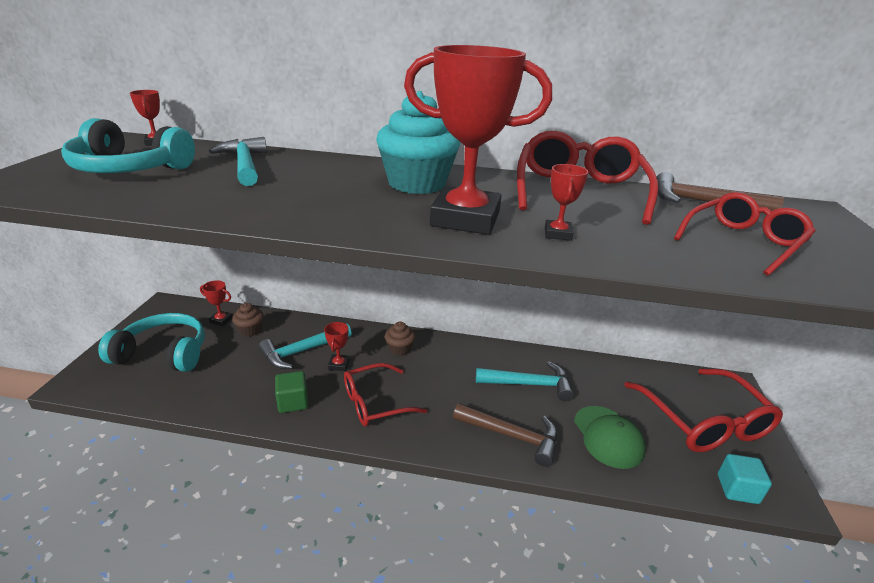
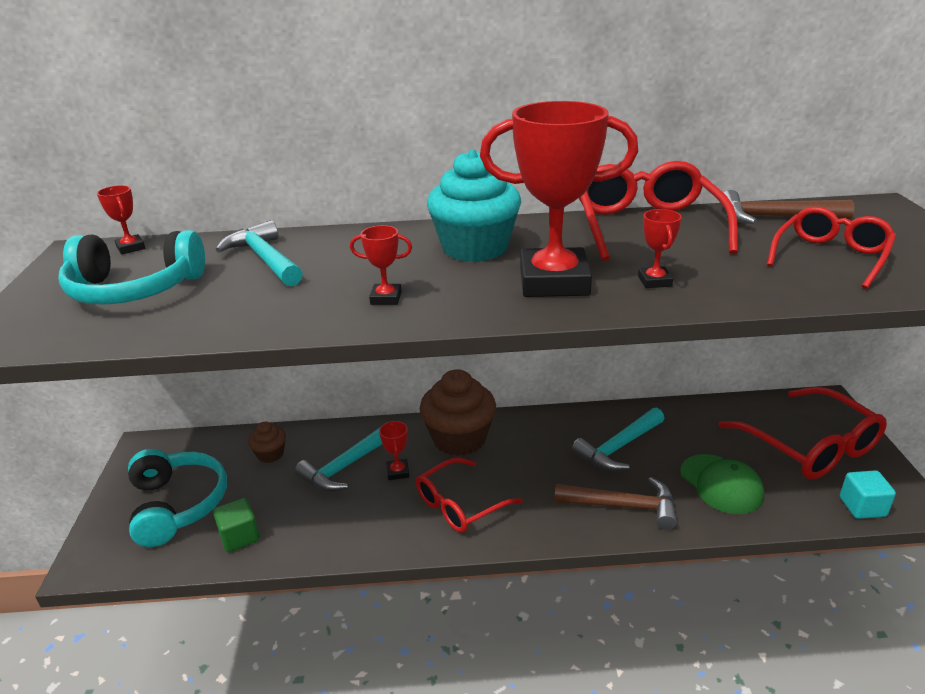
camera: 10 degrees left, 0 degrees up
turquoise headphones [98,313,205,372] -> turquoise headphones turned 75 degrees clockwise [128,449,227,547]
red trophy [200,280,233,326] -> red trophy moved to [350,225,412,305]
green cube [275,371,308,413] -> green cube moved to [213,498,260,552]
brown cupcake [385,322,415,356] -> brown cupcake [420,369,496,456], size x2.07
turquoise hammer [476,361,574,401] -> turquoise hammer turned 150 degrees clockwise [572,408,664,471]

